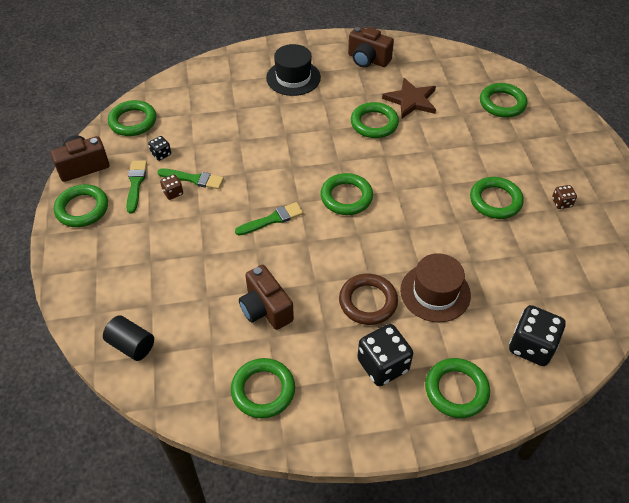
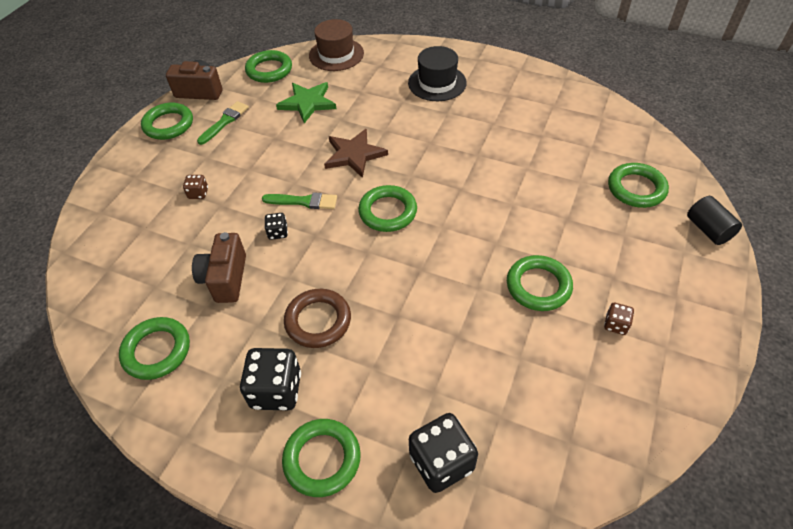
camera: 35 degrees right, 0 degrees up
black cylinder [103,315,154,361] -> black cylinder moved to [687,196,742,245]
black dice [148,136,171,161] -> black dice moved to [264,213,288,240]
green brush [157,169,224,189] -> none
brown dice [160,174,183,200] -> brown dice moved to [183,175,208,199]
brown camera [348,27,394,68] -> none
green ring [351,102,399,138] -> none
brown star [382,77,436,118] -> brown star moved to [324,129,388,178]
brown hat [400,253,471,322] -> brown hat moved to [309,19,364,71]
none -> green star [276,82,336,123]

